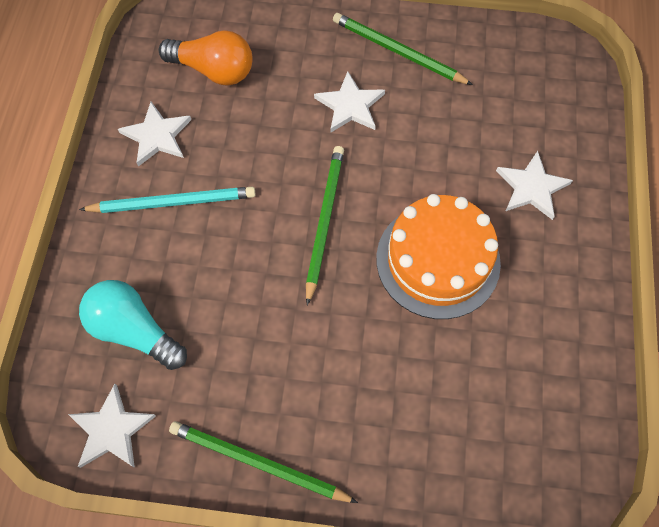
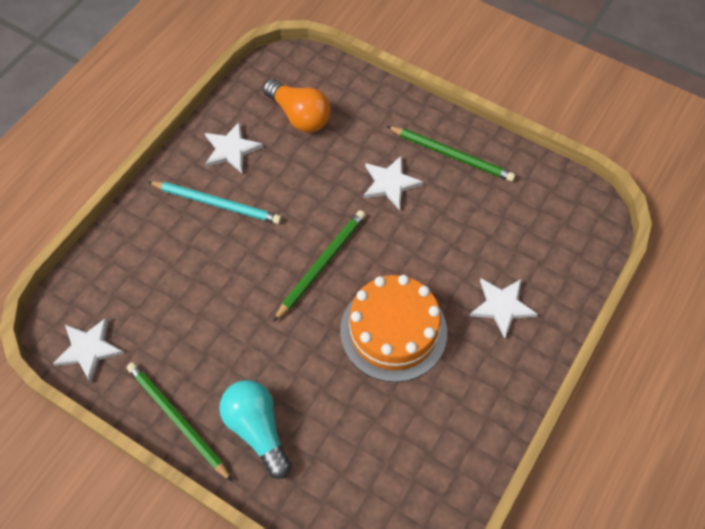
camera: 25 degrees right, 5 degrees down
turquoise light bulb [79,280,187,370] -> turquoise light bulb moved to [219,380,291,479]
green pencil [333,13,473,85] -> green pencil turned 150 degrees clockwise [387,126,515,182]

